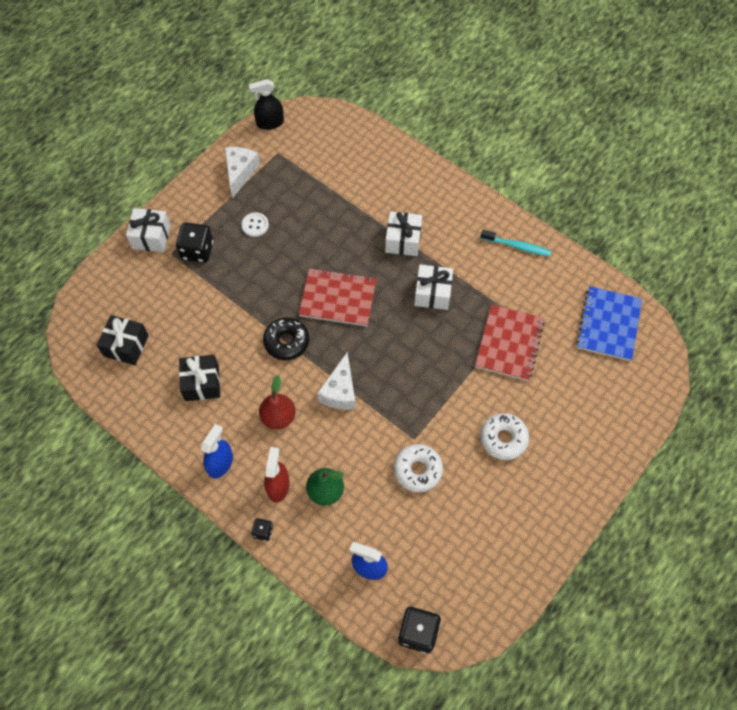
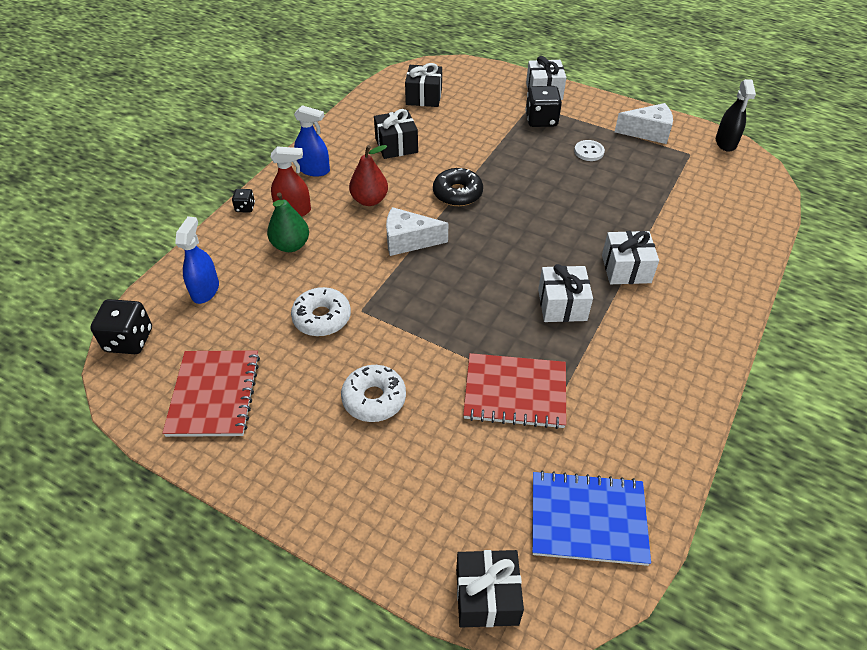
camera: 80 degrees right, 15 degrees down
black spray bottle [249,79,284,130] -> black spray bottle turned 150 degrees counterclockwise [716,79,756,152]
red notebook [299,268,376,326] -> red notebook moved to [162,350,260,437]
turquoise toothbrush [481,230,551,257] -> none
none -> black gift [456,550,524,627]

